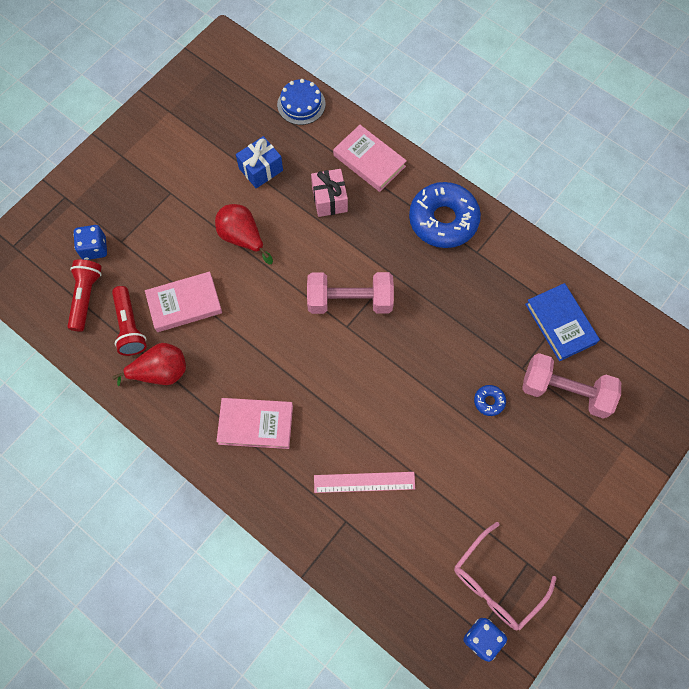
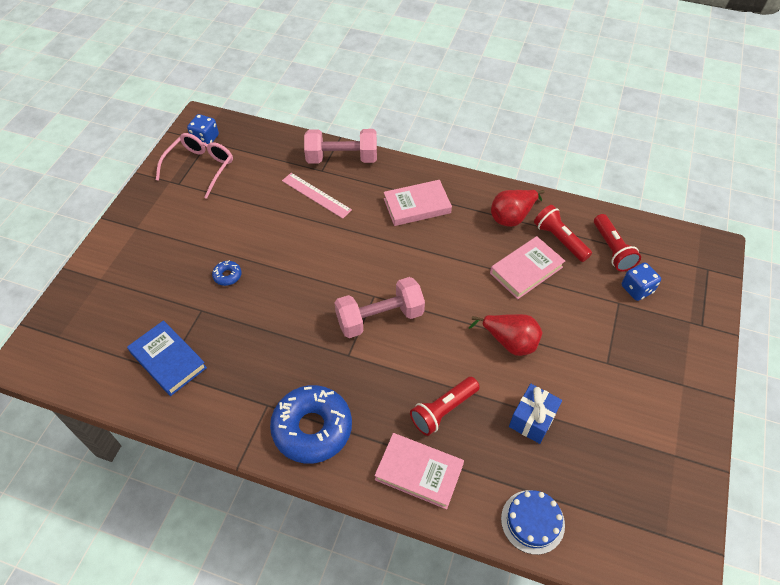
camera: 160 degrees right, 15 degrees down
pink gift [311,169,348,217] -> red flashlight [410,377,480,436]
pink ruler [314,472,415,493] -> pink ruler turned 60 degrees clockwise [282,173,352,219]
pink dumbbell [522,353,621,419] -> pink dumbbell moved to [304,129,377,164]

